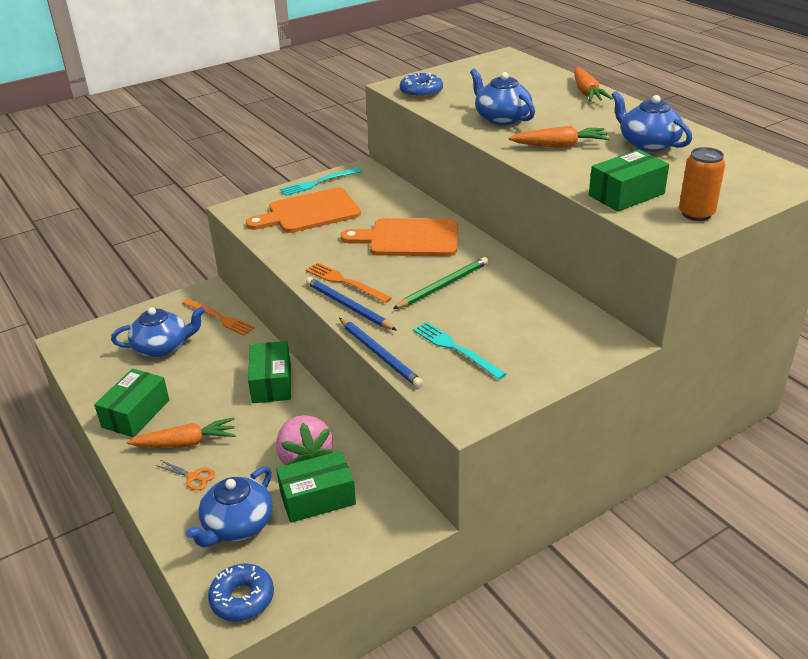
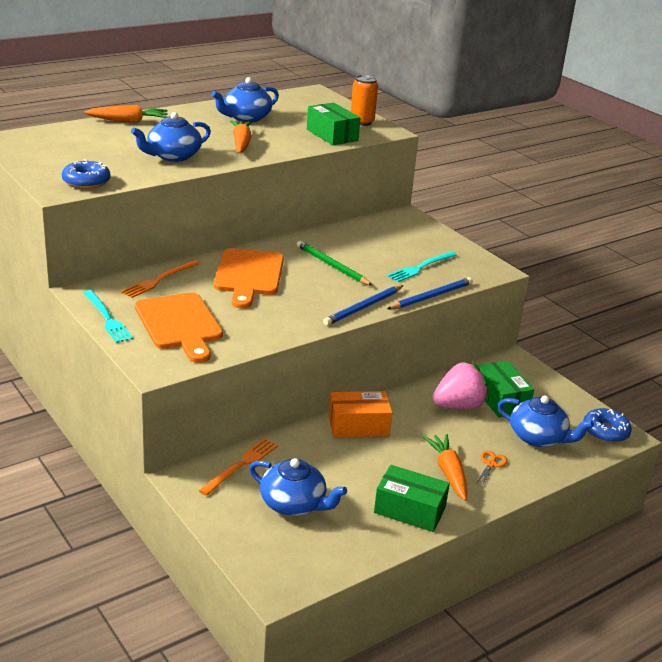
camera: 95 degrees left, 5 degrees down
blue teapot [111,306,205,357] -> blue teapot turned 135 degrees clockwise [249,458,347,516]
green box [248,341,291,403] -> orange box [329,391,392,437]
orange fork [306,262,392,303] -> orange fork moved to [121,260,200,298]

